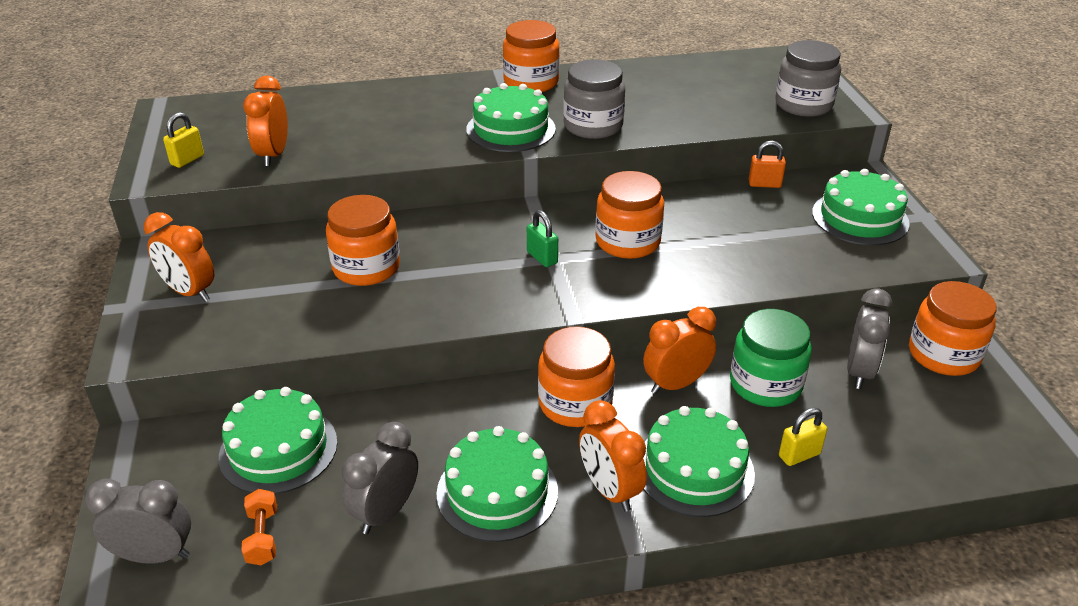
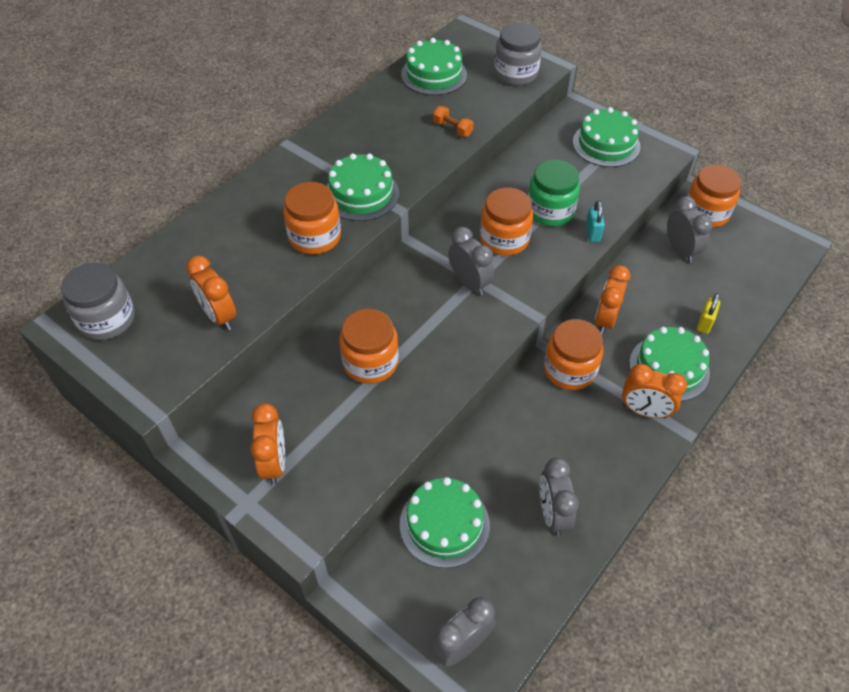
camera: 40 degrees left, 15 degrees up
orange clock [144,212,214,302] -> orange clock turned 90 degrees counterclockwise [251,403,285,485]
yellow padlock [163,112,204,168] -> none
orange dumbbell [241,489,277,565] -> orange dumbbell moved to [433,106,474,137]
green cake [436,426,558,542] -> green cake moved to [401,38,467,95]
orange jar [503,20,560,92] -> orange jar moved to [283,182,341,254]
green padlock [527,210,558,267] -> grey clock [448,227,494,296]
grey jar [563,59,625,139] -> grey jar moved to [61,263,135,340]
green jar [730,309,812,407] -> green jar moved to [528,160,580,226]
orange padlock [749,141,786,188] -> none
none -> turquoise padlock [586,201,605,242]

